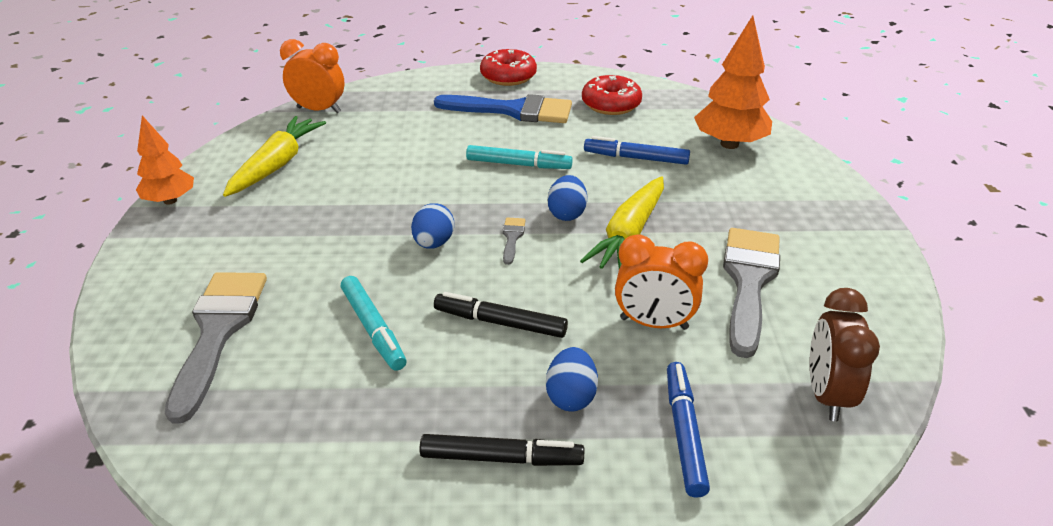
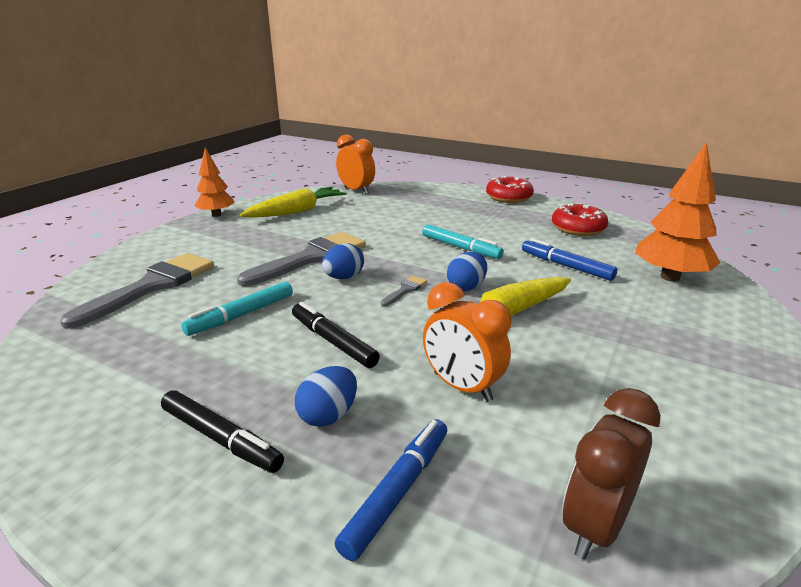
camera: 30 degrees right, 10 degrees down
turquoise marker [341,276,407,371] -> turquoise marker turned 45 degrees clockwise [181,281,293,336]
blue brush [434,94,572,123] -> none
grey brush [723,228,780,358] -> grey brush moved to [237,232,366,286]

